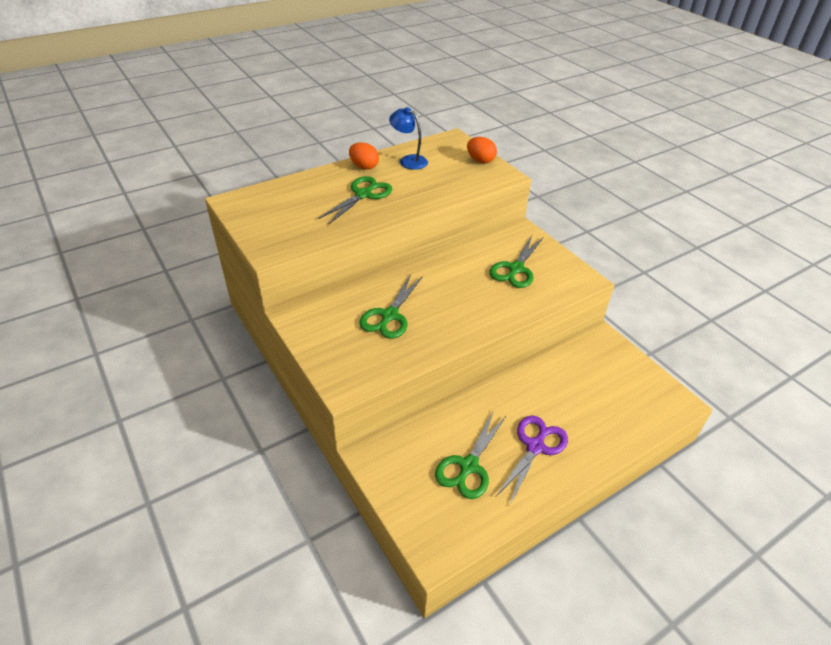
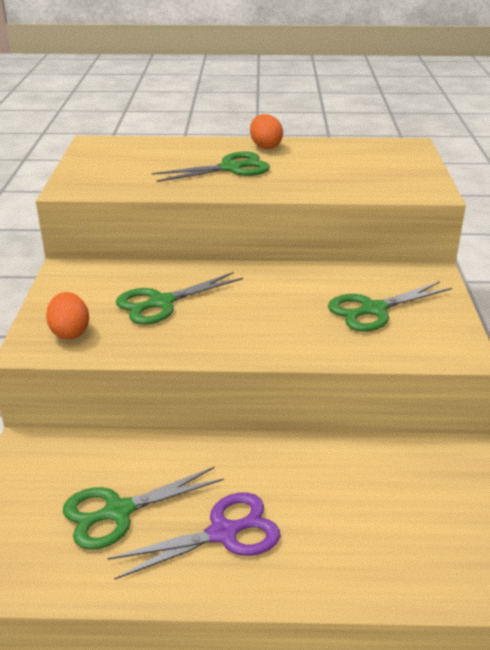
camera: 35 degrees right, 10 degrees down
blue lamp [389,107,428,170] -> none
orange egg [467,137,497,163] -> orange egg moved to [46,292,89,339]

